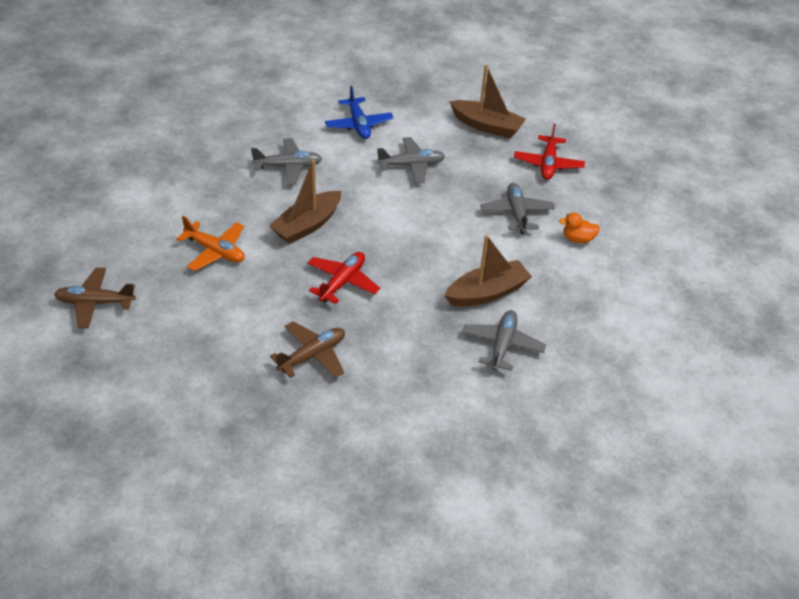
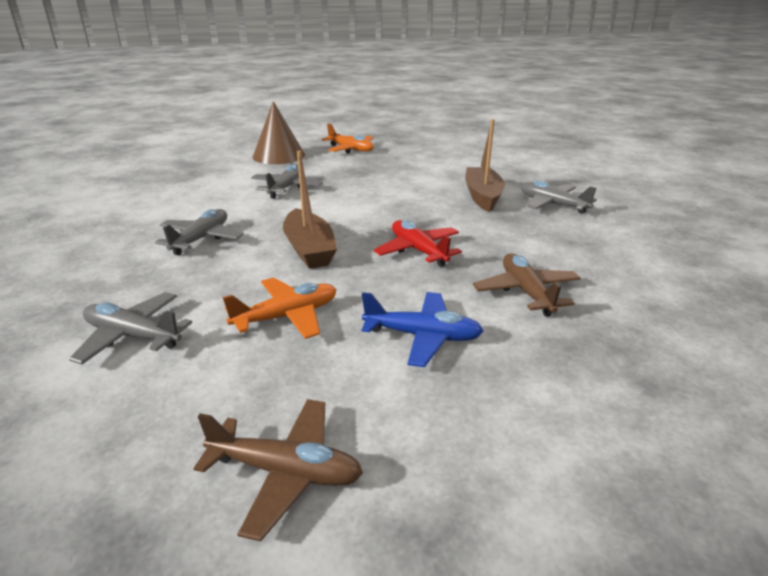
camera: 60 degrees left, 15 degrees down
brown plane [54,267,136,328] -> brown plane turned 105 degrees counterclockwise [193,399,363,541]
blue plane [325,86,393,139] -> blue plane moved to [362,292,483,367]
brown boat [449,65,526,138] -> brown cone [253,101,305,164]
grey plane [480,183,555,234] -> grey plane moved to [69,292,192,365]
red plane [514,124,585,180] -> orange plane [322,124,374,153]
orange duck [559,212,600,243] -> none

